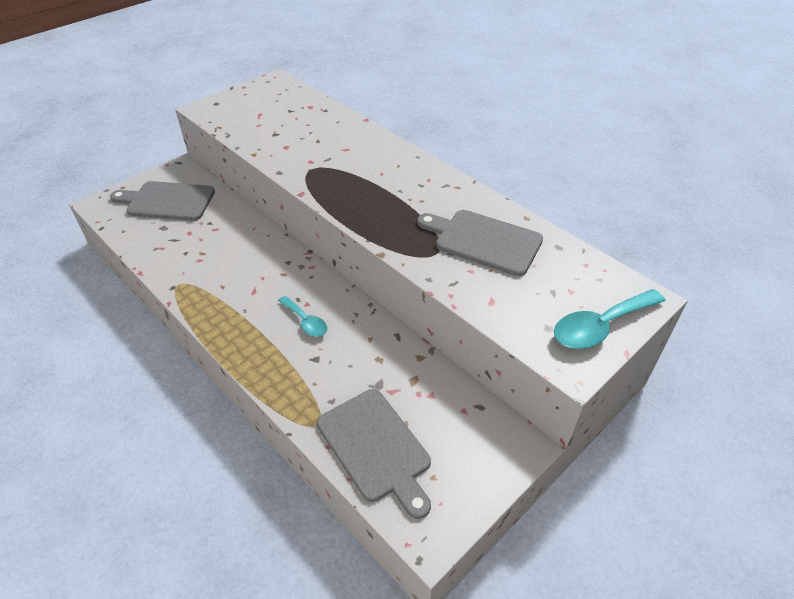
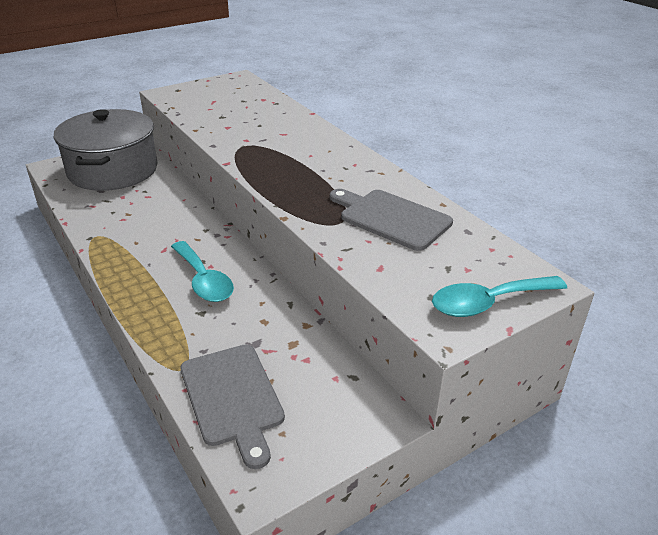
camera: 10 degrees right, 10 degrees down
grey cutting board [110,181,215,221] -> grey pot [54,109,158,191]
turquoise spoon [278,296,327,337] -> turquoise spoon [171,241,234,302], size x1.65

